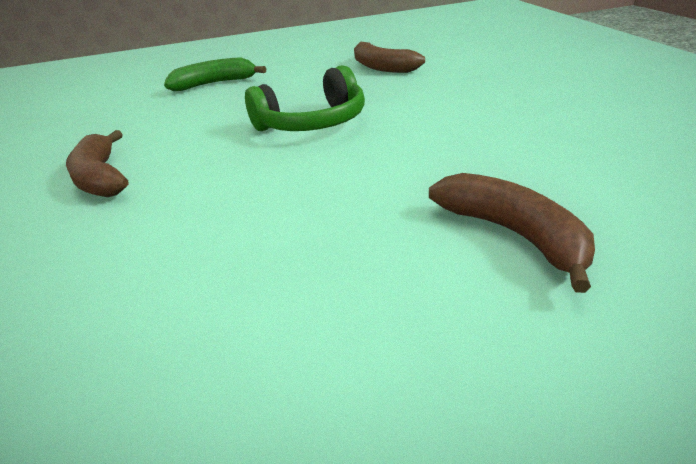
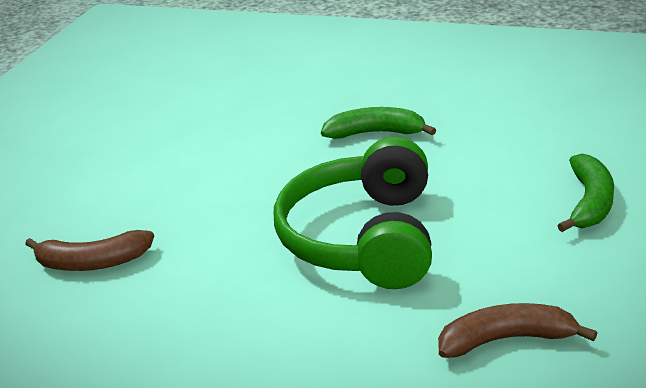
camera: 120 degrees right, 0 degrees up
brown banana [66,130,128,197] -> green banana [321,107,436,139]
green headphones [245,65,365,131] -> green headphones [274,137,432,289], size x1.54

